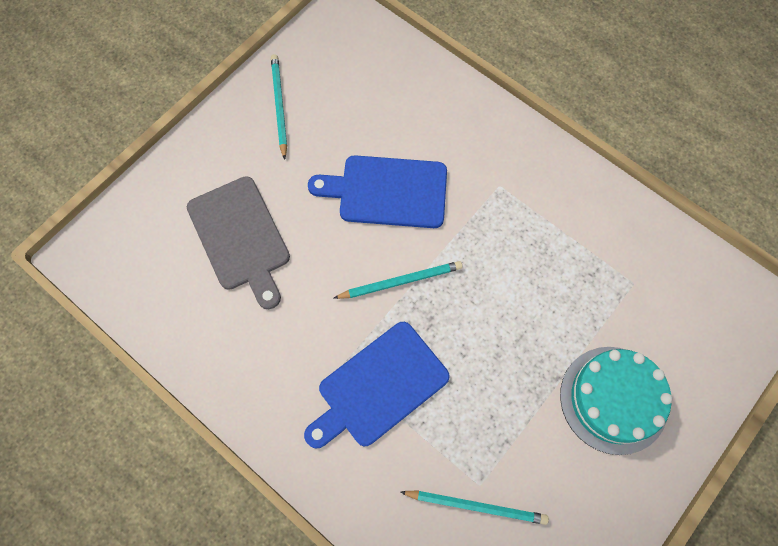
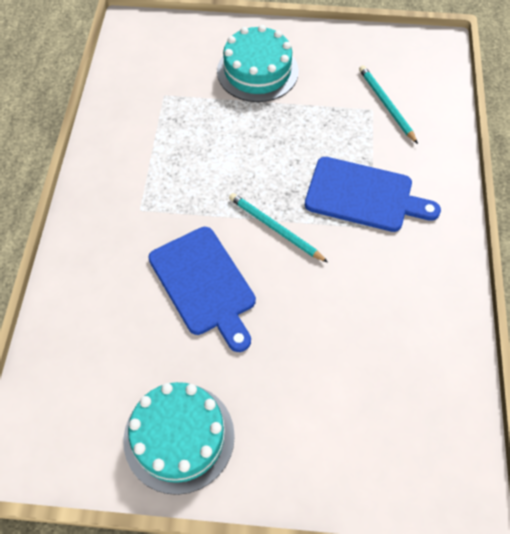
camera: 125 degrees left, 10 degrees down
grey cutting board [187,176,290,309] -> none
turquoise pencil [271,54,287,160] -> turquoise cake [123,382,235,495]

